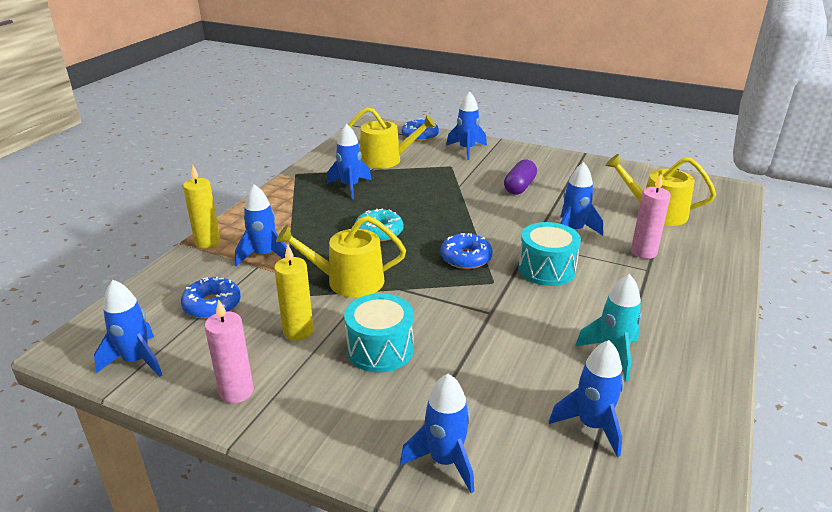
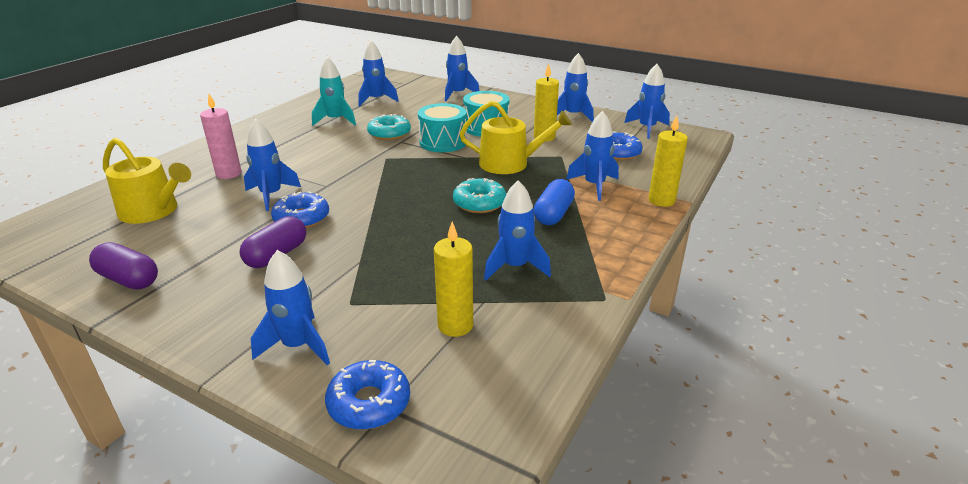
camera: 175 degrees left, 0 degrees up
pink candle [205,299,254,403] -> blue rocket [557,53,594,122]
yellow watering can [348,107,436,169] -> yellow candle [434,221,473,337]
blue donut [440,233,493,269] -> blue donut moved to [271,191,329,228]
turquoise drum [518,222,581,286] -> turquoise drum moved to [418,103,467,152]
none -> purple capsule [89,242,158,290]
none -> turquoise donut [367,114,411,140]
none -> blue capsule [534,179,575,225]

